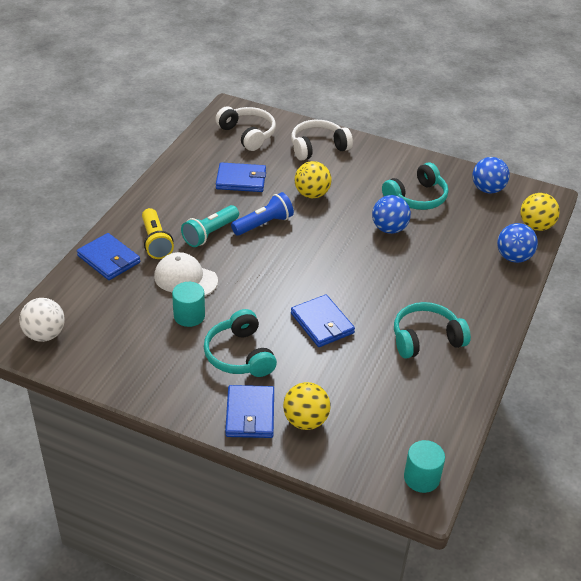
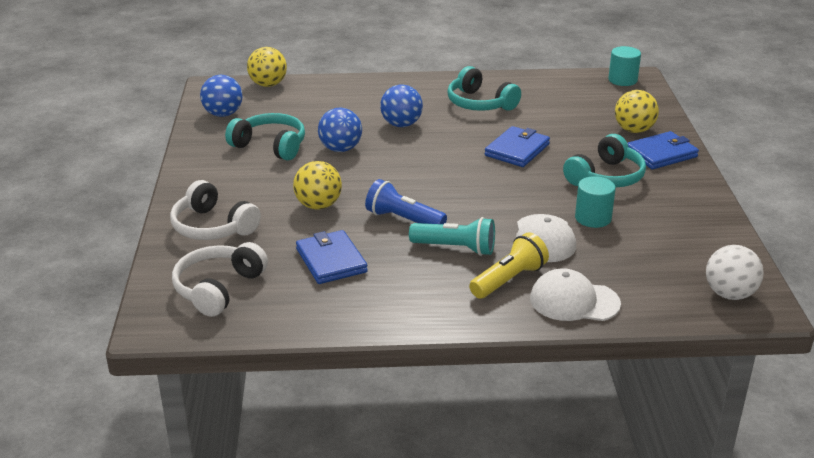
camera: 115 degrees left, 10 degrees down
blue wallet [77,233,140,280] -> white cap [530,268,621,321]
blue ball [497,223,538,263] -> blue ball moved to [380,85,423,127]

